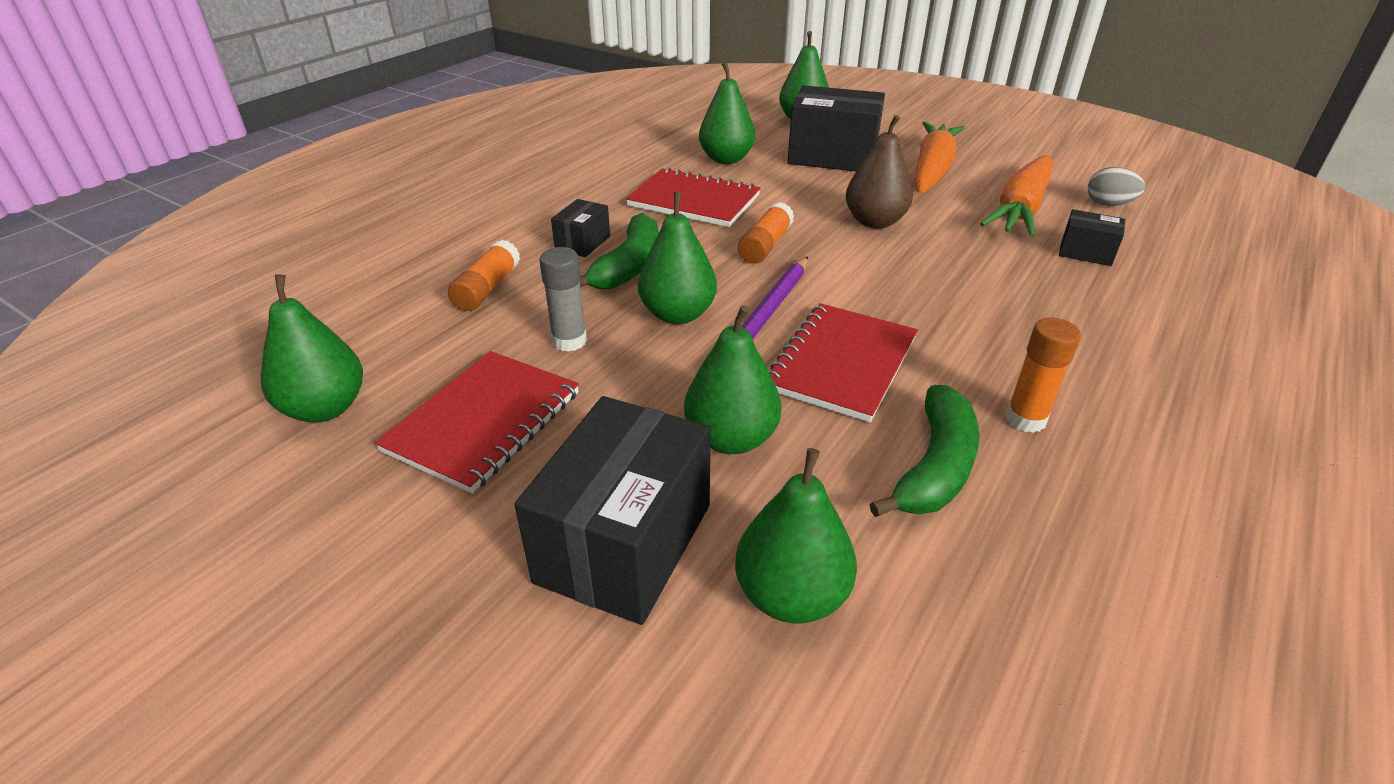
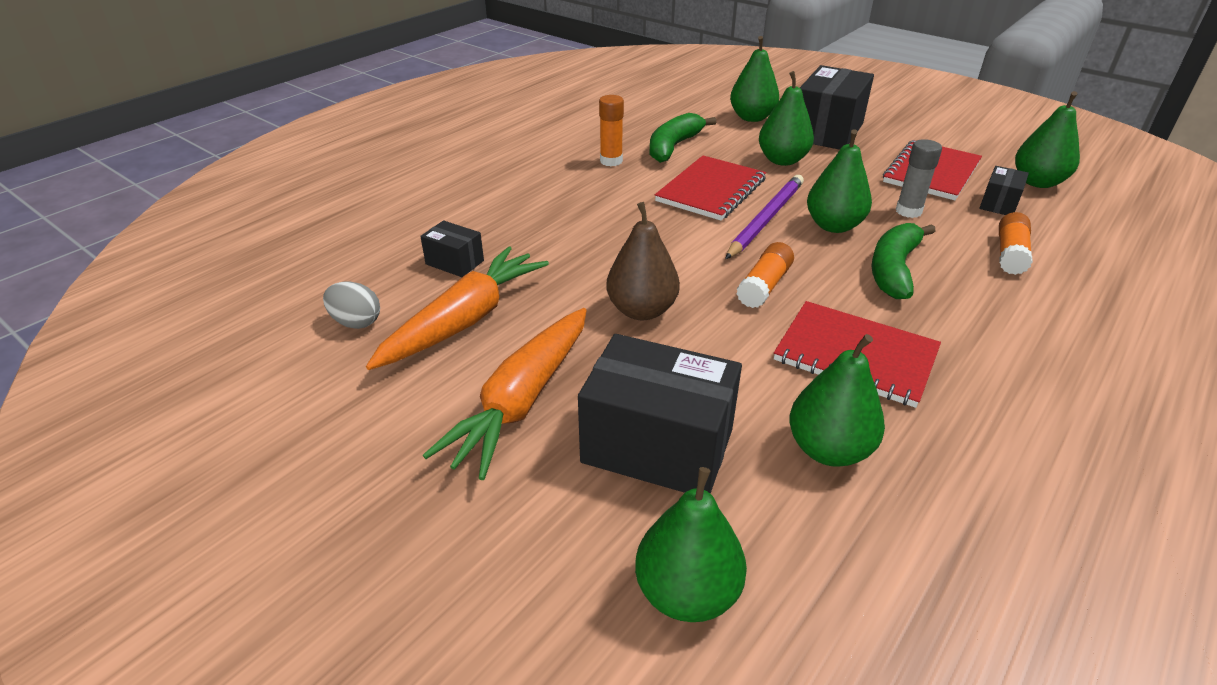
camera: 175 degrees left, 0 degrees up
black box [551,199,610,257] -> black box moved to [979,166,1029,215]

